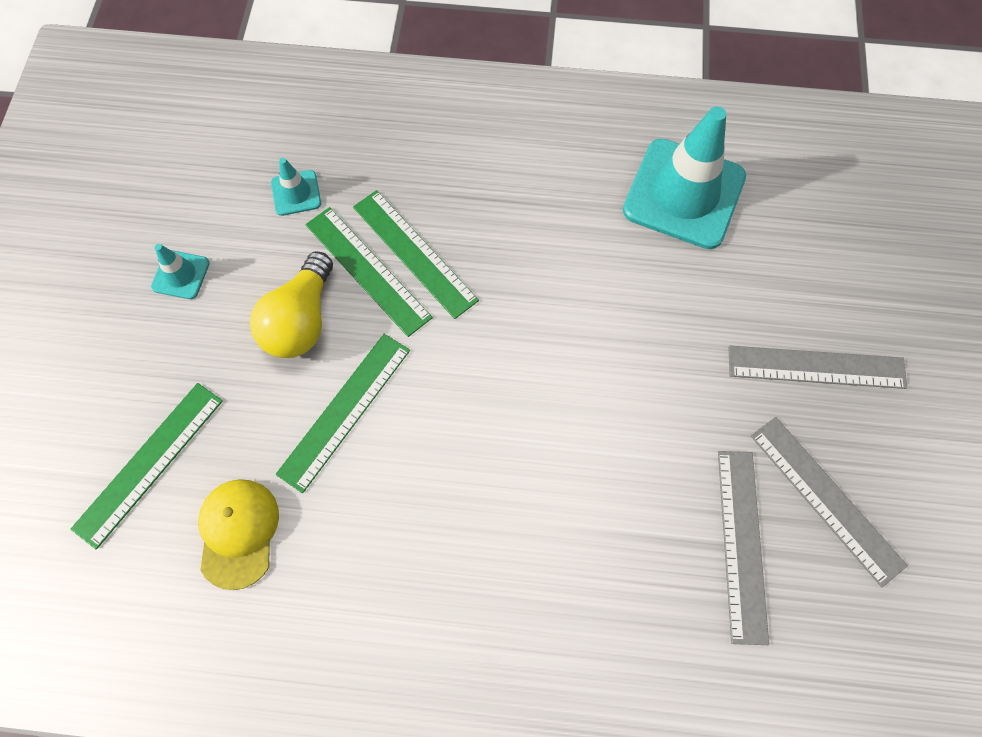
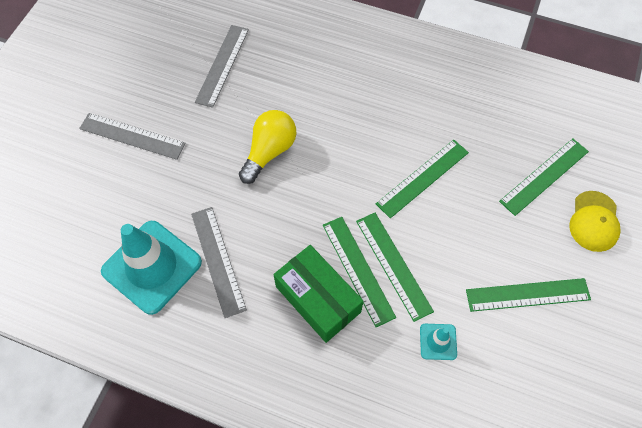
camera: 165 degrees left, 5 degrees down
turquoise traffic cone [151,244,210,299] -> green ruler [466,278,591,312]
yellow cap [198,479,279,590] -> yellow cap moved to [569,191,621,252]
yellow light bulb [250,251,333,358] -> yellow light bulb moved to [239,110,297,184]
grey ruler [751,417,908,587] -> grey ruler moved to [191,207,247,318]
none -> green box [273,245,363,343]

